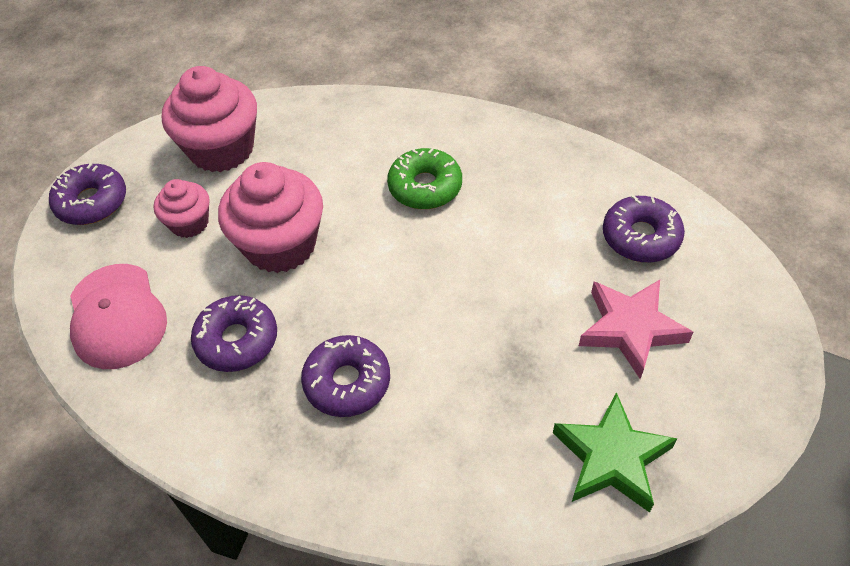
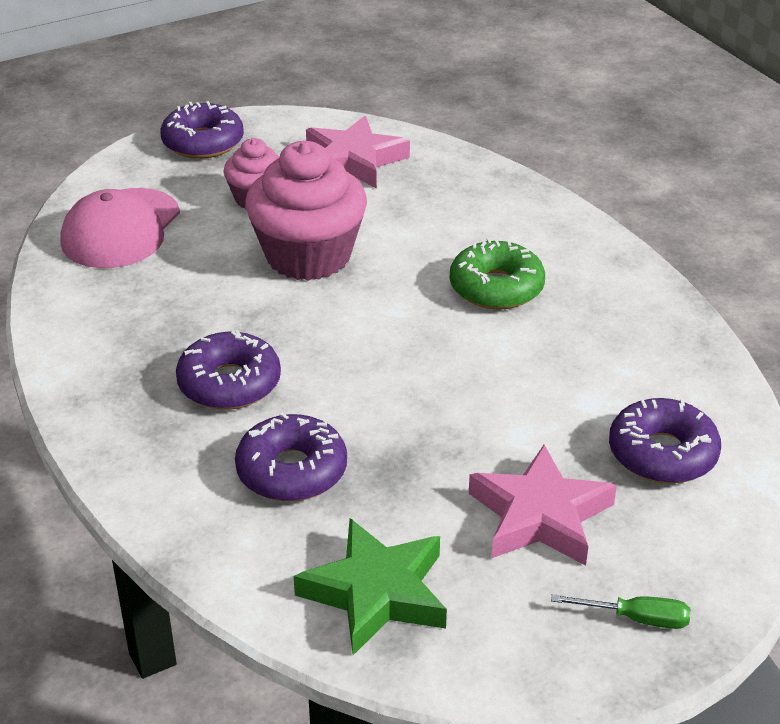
camera: 40 degrees right, 15 degrees down
pink cupcake [162,66,257,172] -> pink star [306,116,410,188]
purple donut [191,295,277,372] -> purple donut moved to [235,412,347,501]
none -> green screwdriver [551,594,691,629]

